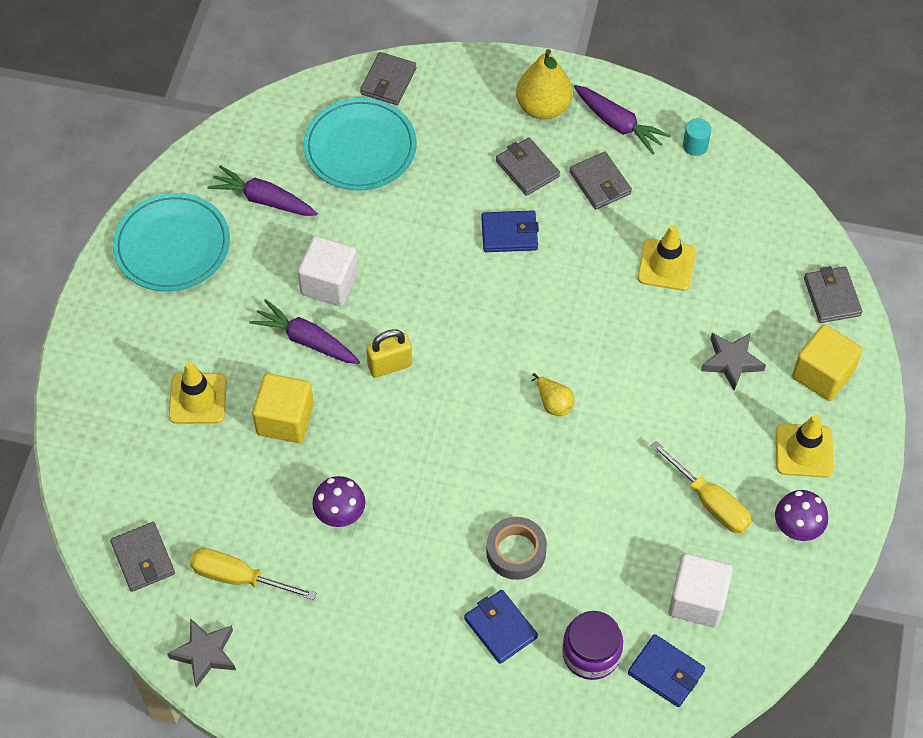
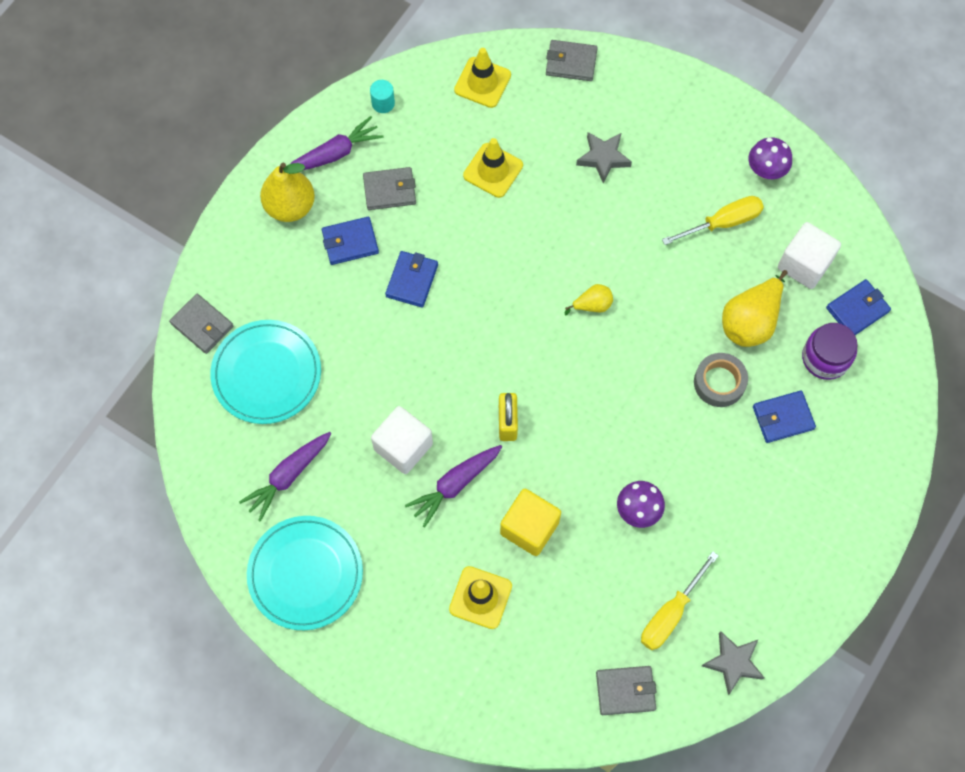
camera: 70 degrees left, 10 degrees up
grey wallet [496,138,560,196] -> blue wallet [322,217,379,265]
yellow traffic cone [776,414,834,477] -> yellow traffic cone moved to [454,48,511,108]
yellow cube [792,324,863,401] -> none
none -> yellow pear [722,270,788,347]

